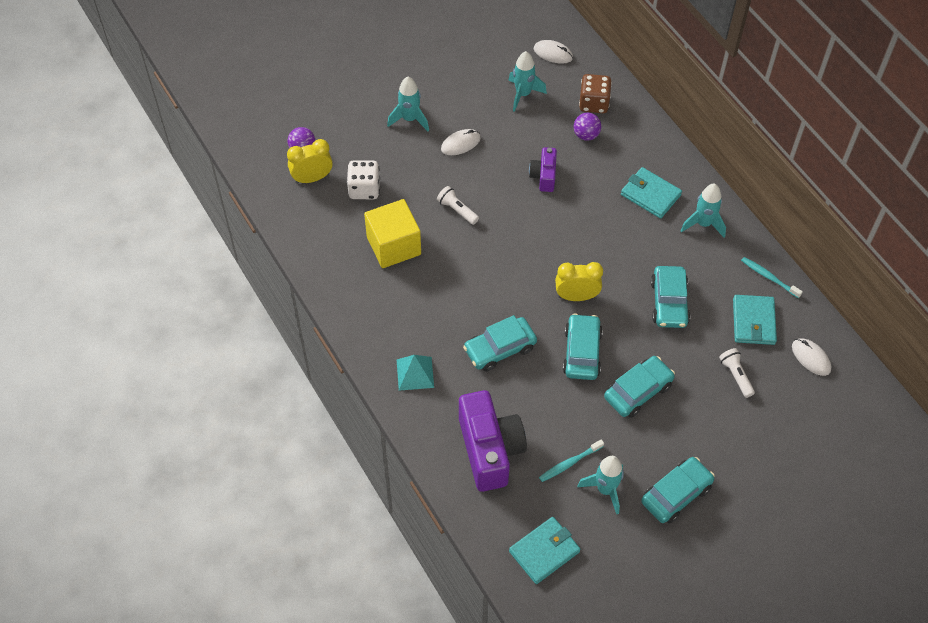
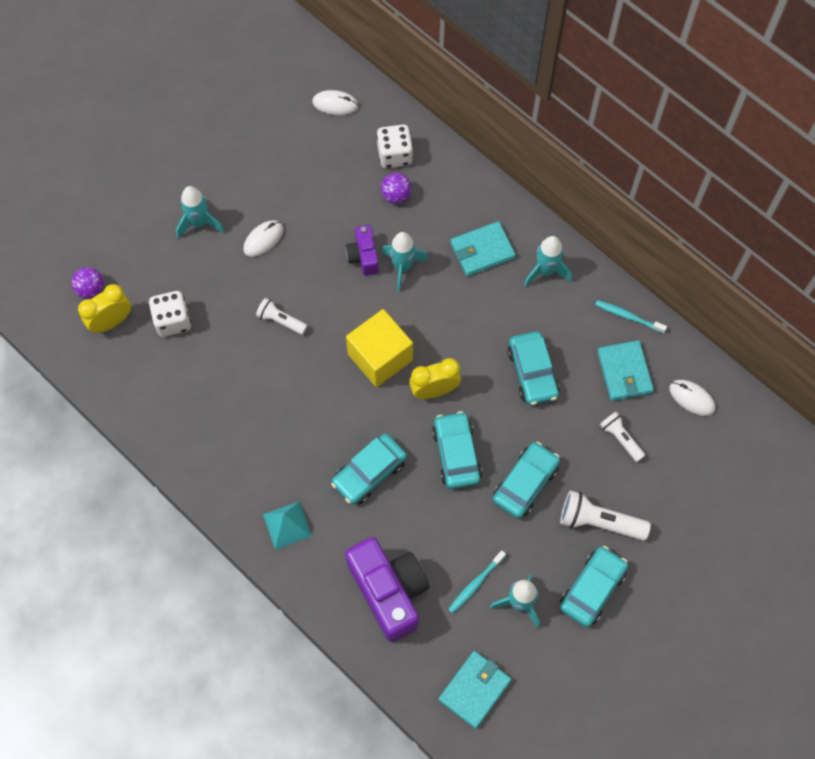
camera: 15 degrees left, 10 degrees up
yellow cube [364,199,421,268] -> yellow cube moved to [346,309,413,387]
turquoise rocket [509,51,547,112] -> turquoise rocket moved to [381,232,429,292]
brown dice [579,74,612,113] -> white dice [376,124,413,168]
turquoise wallet [621,167,682,219] -> turquoise wallet turned 45 degrees counterclockwise [450,221,516,276]
none -> white flashlight [560,490,651,541]

